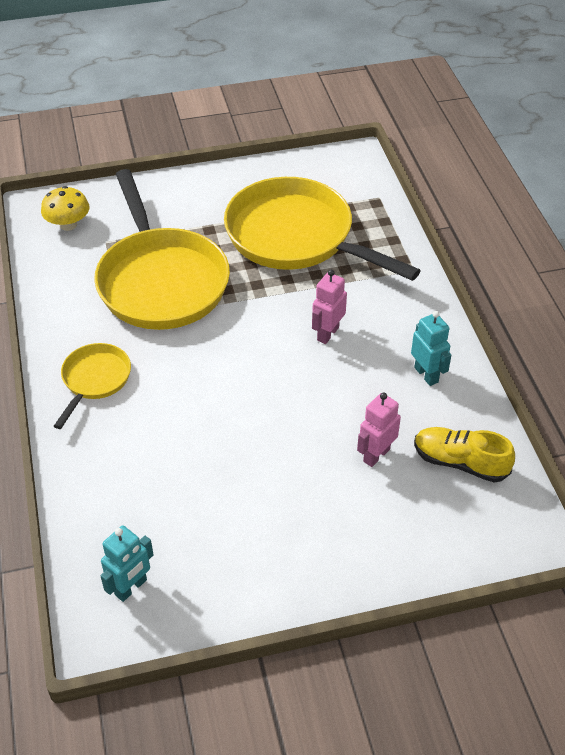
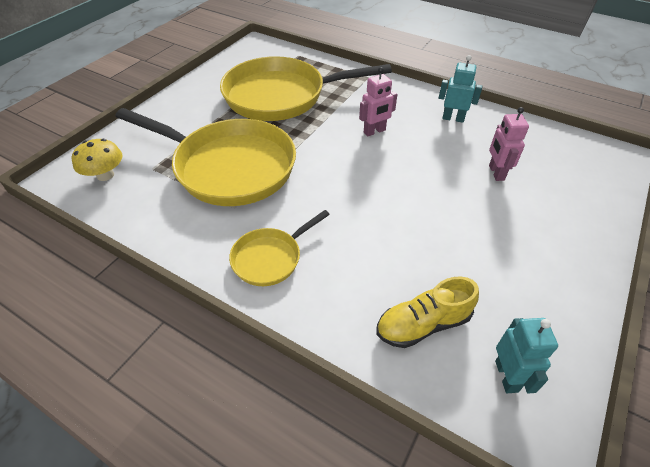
camera: 45 degrees left, 0 degrees up
yellow pan [54,343,131,429] -> yellow pan turned 105 degrees counterclockwise [229,210,330,286]
pink robot [312,270,347,344] -> pink robot turned 105 degrees counterclockwise [359,67,398,136]
yellow shoe [415,427,515,482] -> yellow shoe moved to [377,276,479,348]

